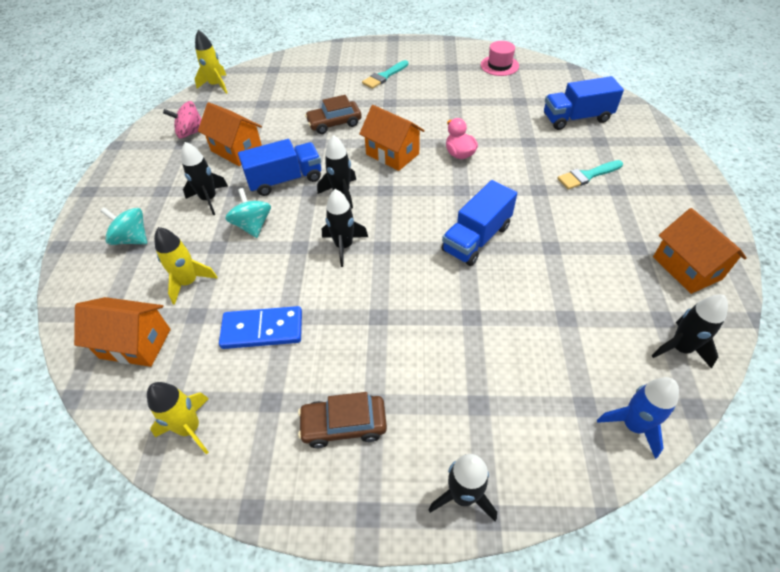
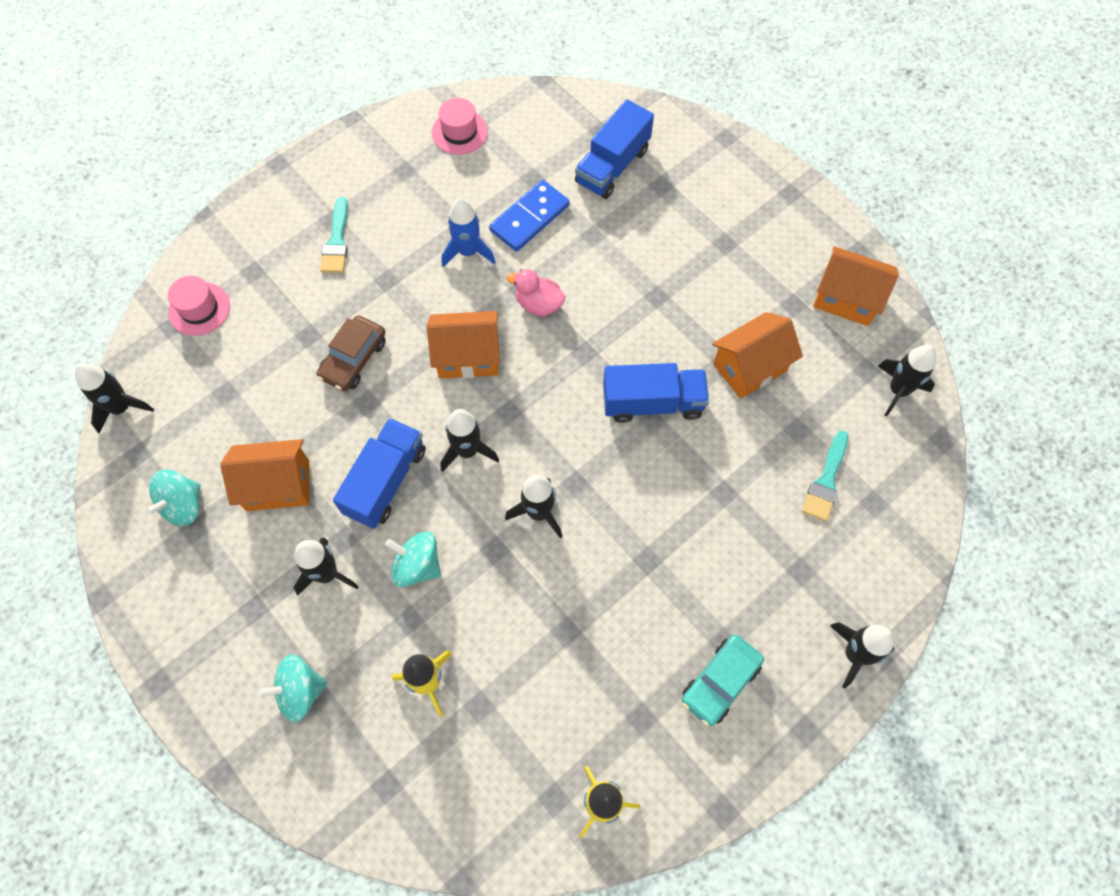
camera: 45 degrees left, 15 degrees up
orange house [74,297,171,367] -> orange house moved to [712,312,803,399]
pink spinning top [163,101,202,139] -> turquoise spinning top [146,470,200,526]
yellow rocket [195,30,228,94] -> black rocket [75,363,154,434]
blue domino [219,306,302,349] -> blue domino moved to [489,180,569,251]
brown car [298,392,387,448] -> turquoise car [681,634,764,726]
blue truck [442,180,517,266] -> blue truck turned 90 degrees counterclockwise [603,363,709,423]
turquoise brush [557,160,623,189] -> turquoise brush moved to [802,430,848,522]
blue rocket [597,377,679,459] -> blue rocket moved to [442,198,496,267]
none -> pink hat [168,275,230,336]

